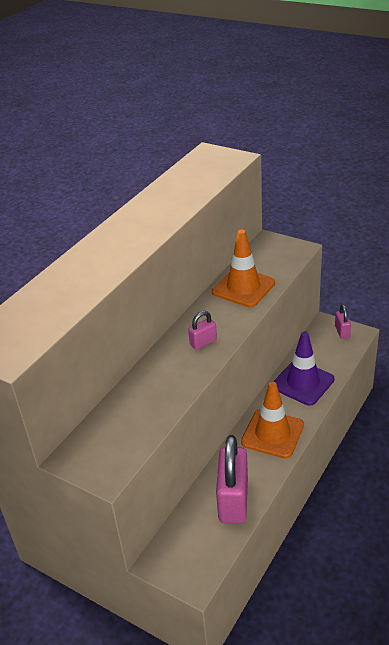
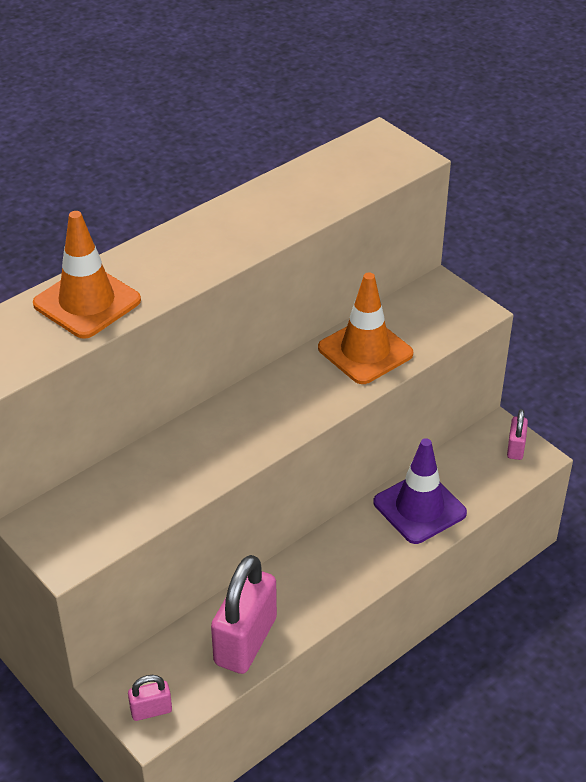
camera: 15 degrees right, 5 degrees up
pink padlock [188,311,217,350] -> pink padlock moved to [128,675,172,721]
orange traffic cone [241,382,304,459] -> orange traffic cone moved to [33,211,141,339]

